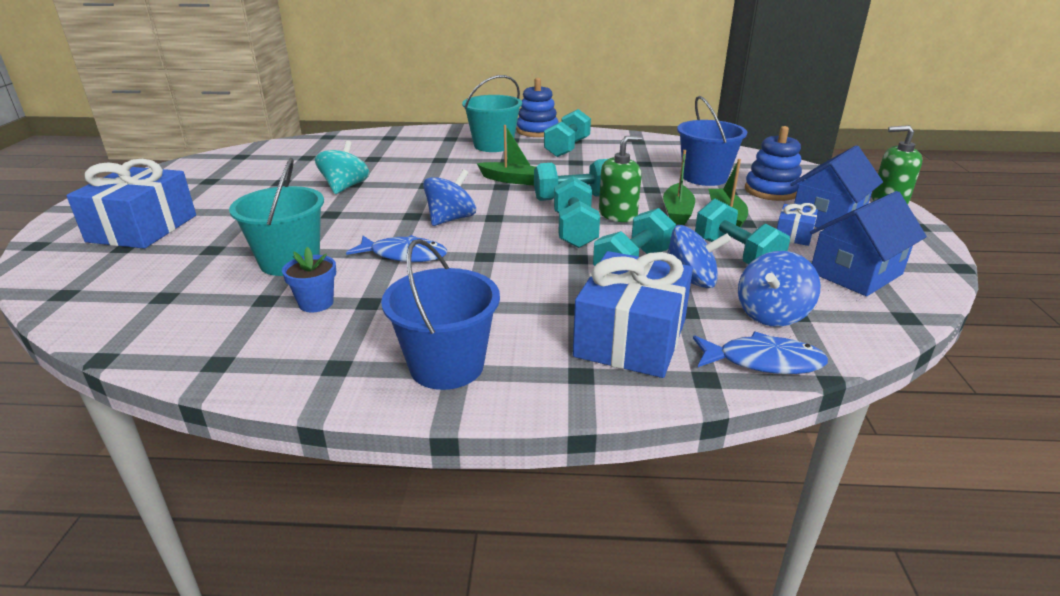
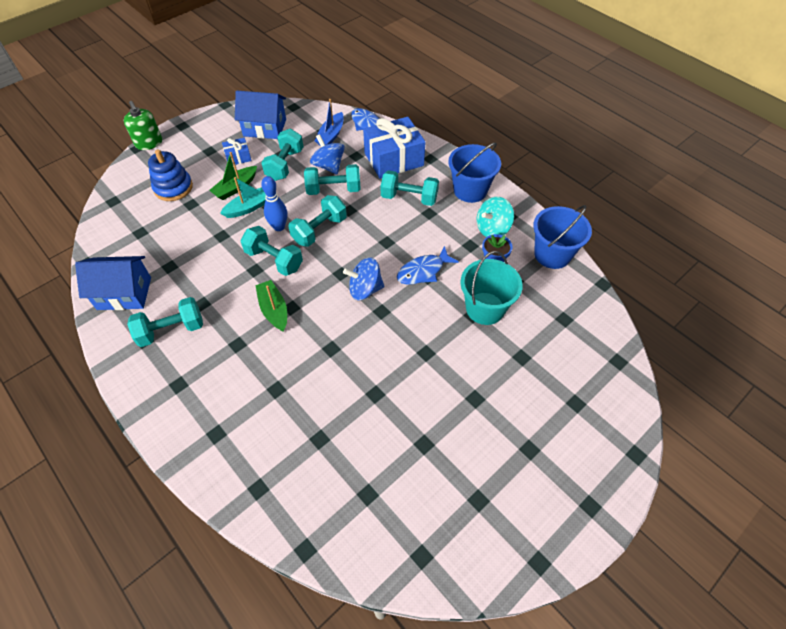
camera: 135 degrees left, 25 degrees up
blue gift [66,159,196,249] -> none
turquoise spinning top [315,141,369,194] -> turquoise spinning top moved to [477,197,514,237]
blue fish [346,235,447,262] -> blue fish turned 90 degrees counterclockwise [397,246,459,285]
turquoise bucket [462,75,522,152] -> none
blue stacking toy [517,78,559,137] -> none
green soap dispenser [599,136,642,222] -> blue bowling pin [261,176,287,231]
green boat [663,150,695,225] -> turquoise boat [220,177,266,218]
blue bucket [677,96,747,186] -> blue bucket moved to [533,205,592,269]
blue spinning top [738,251,821,327] -> blue boat [315,99,344,145]
blue house [790,145,883,230] -> blue house moved to [75,256,151,310]
none -> turquoise dumbbell [381,170,439,206]

